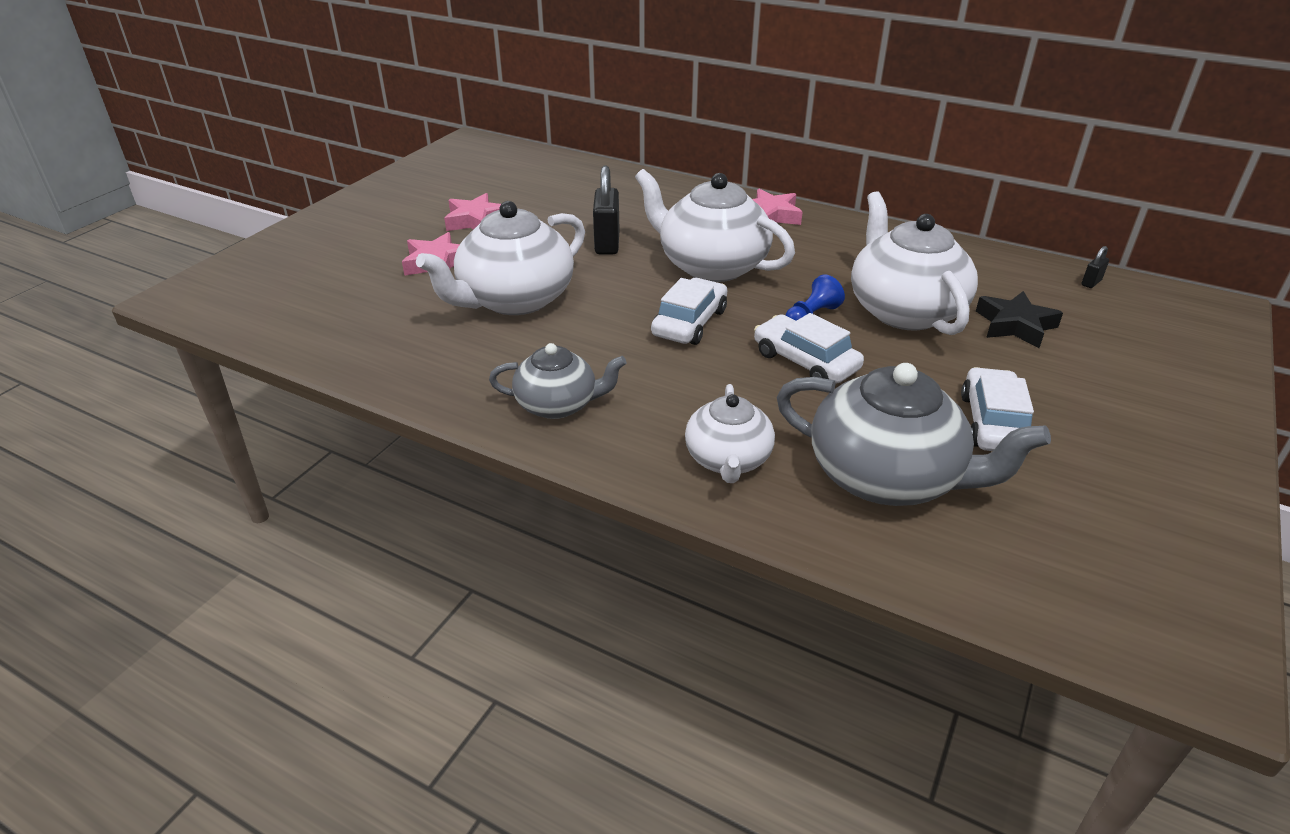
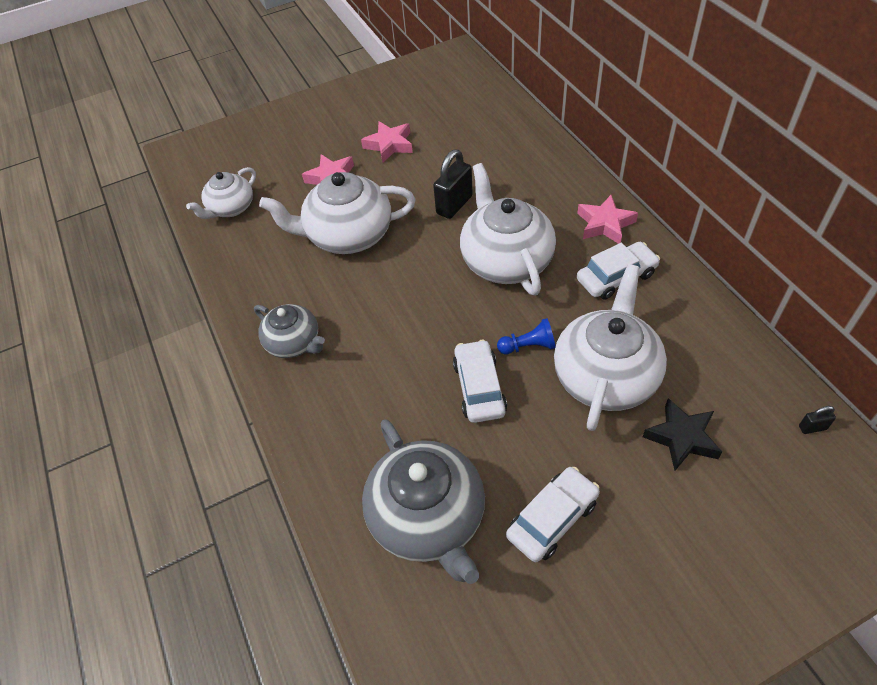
camera: 40 degrees right, 15 degrees up
white car [651,278,727,345] -> white car moved to [577,242,660,300]
white teapot [685,384,775,483] -> white teapot moved to [186,167,256,219]

